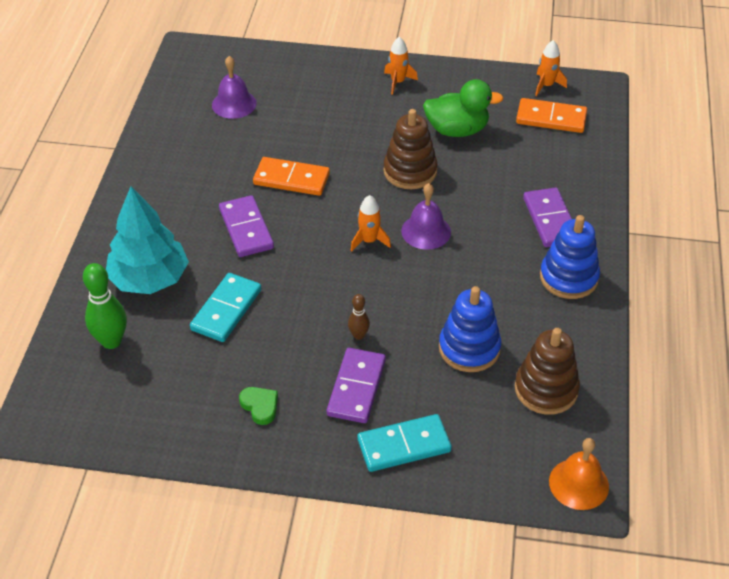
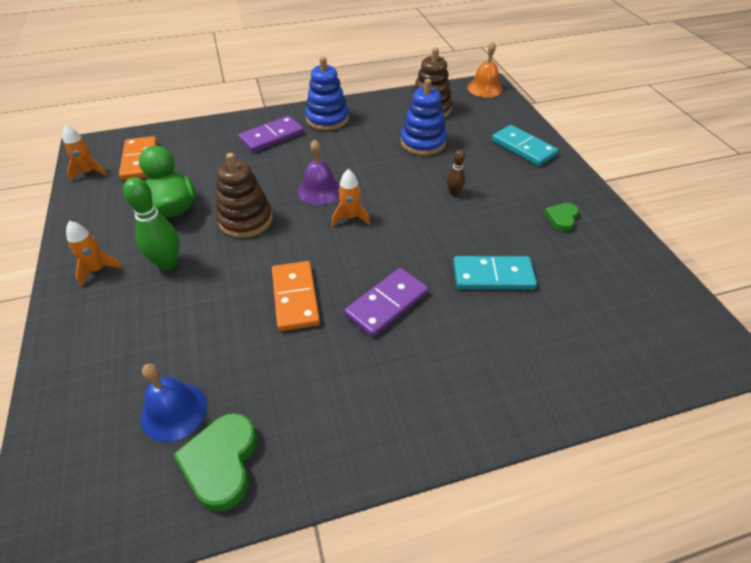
camera: 115 degrees left, 0 degrees up
green bowling pin [83,263,127,349] -> green bowling pin moved to [123,177,179,270]
turquoise tree [106,186,189,294] -> none
purple bell [212,56,257,119] -> blue bell [141,364,207,442]
purple domino [327,348,386,423] -> none
none -> green heart [173,413,257,512]

